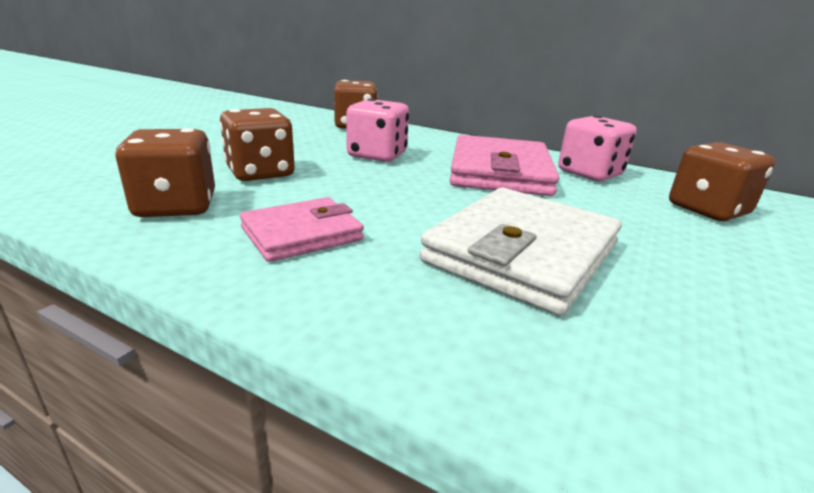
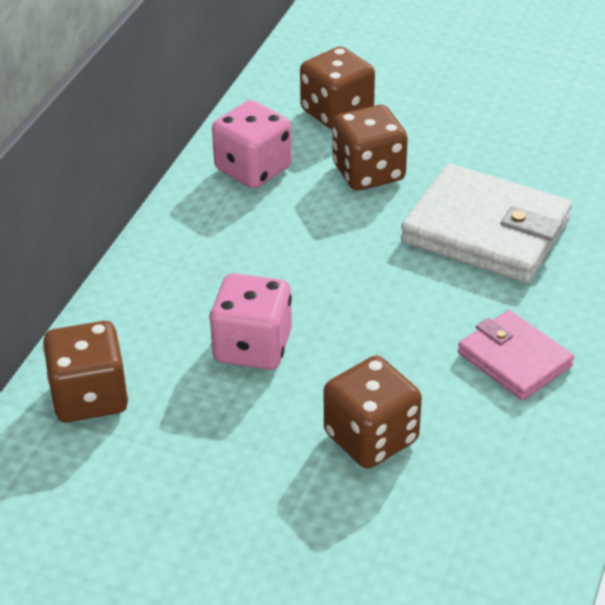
camera: 95 degrees left, 15 degrees up
brown dice [115,128,215,217] -> brown dice moved to [332,105,408,191]
pink wallet [450,135,559,196] -> none

